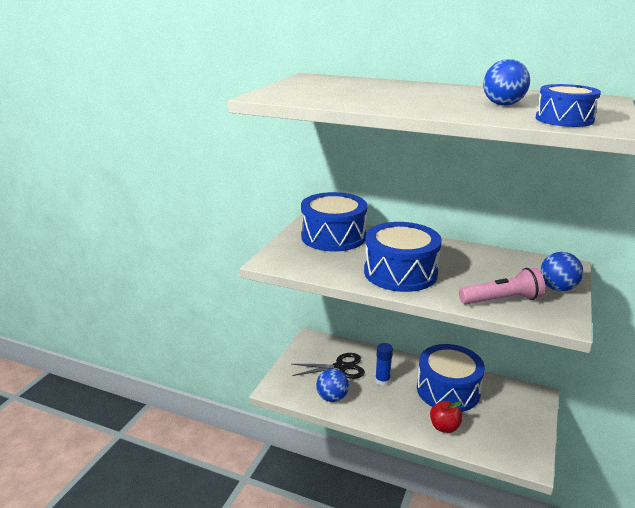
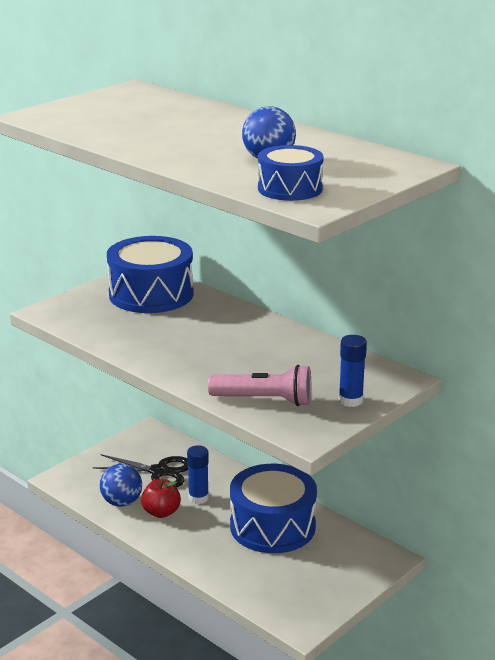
camera: 20 degrees right, 0 degrees up
blue drum [364,222,442,292] -> none
red apple [430,401,463,433] -> red apple moved to [141,479,181,518]
blue ball [540,252,583,291] -> blue glue stick [339,335,367,407]

